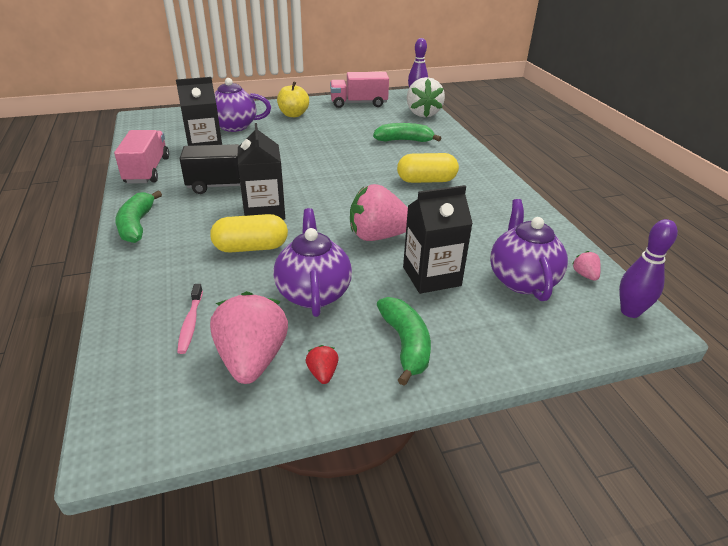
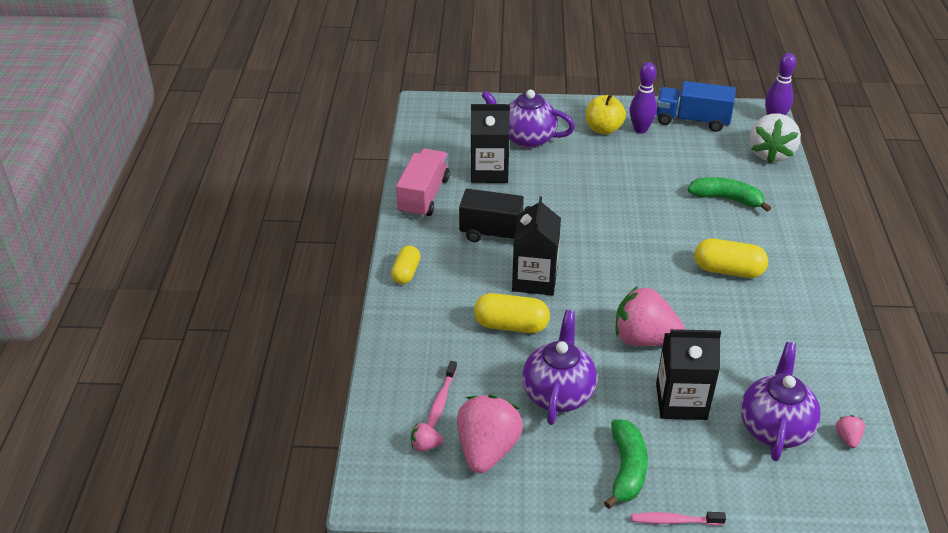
camera: 20 degrees right, 5 degrees up
green banana [115,191,162,243] -> yellow capsule [391,246,420,284]
red strawberry [306,345,339,384] -> none
pink truck [330,72,389,108] -> blue truck [656,81,736,132]
purple bowling pin [619,219,678,318] -> purple bowling pin moved to [630,62,657,134]
none -> pink strawberry [411,423,444,451]
none -> pink toothbrush [631,512,726,525]

